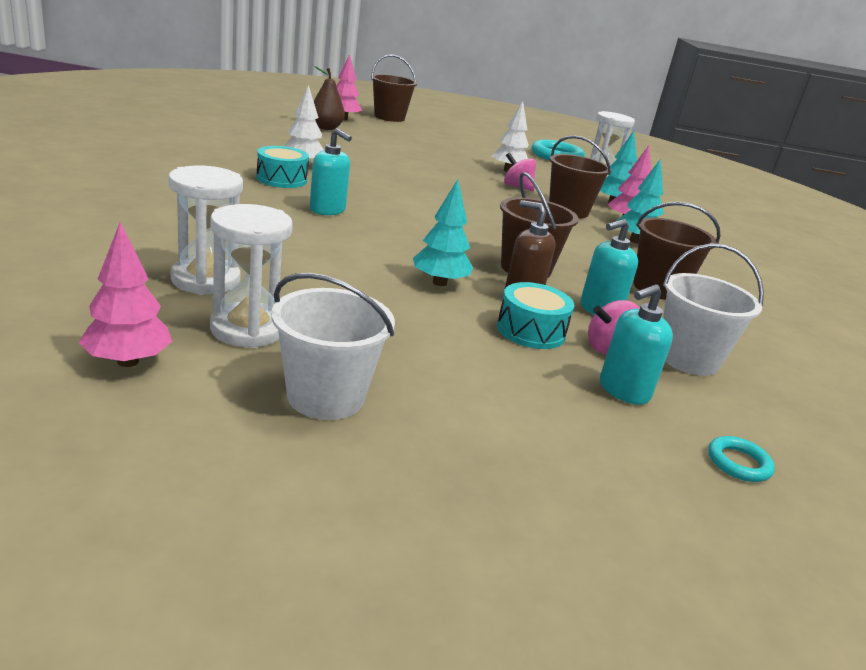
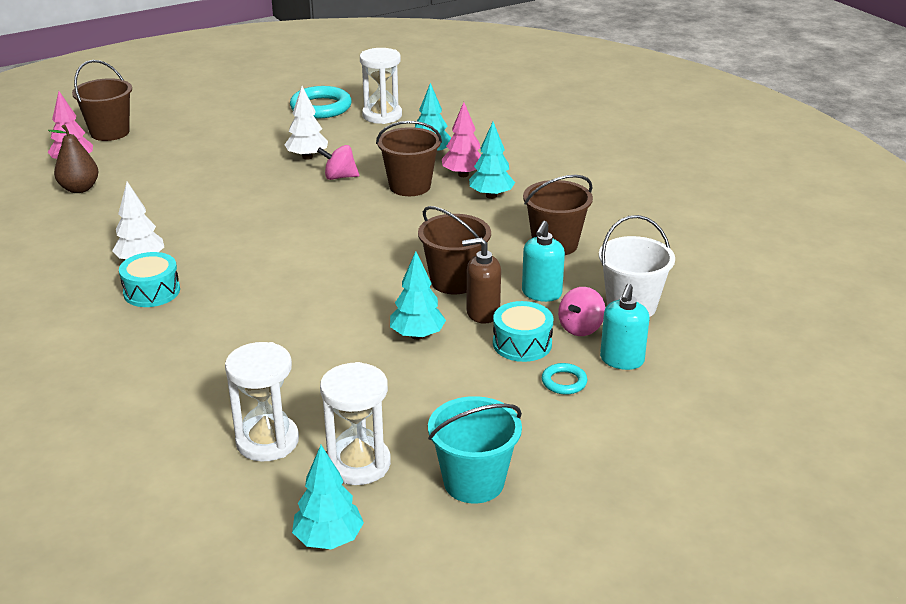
camera: 30 degrees left, 5 degrees up
pink tree [79,222,172,367] -> turquoise tree [292,445,364,549]
white bucket [271,273,395,420] -> turquoise bucket [428,396,522,504]
turquoise soap dispenser [310,128,352,215] -> none
turquoise ring [708,436,775,482] -> turquoise ring moved to [542,363,587,395]

